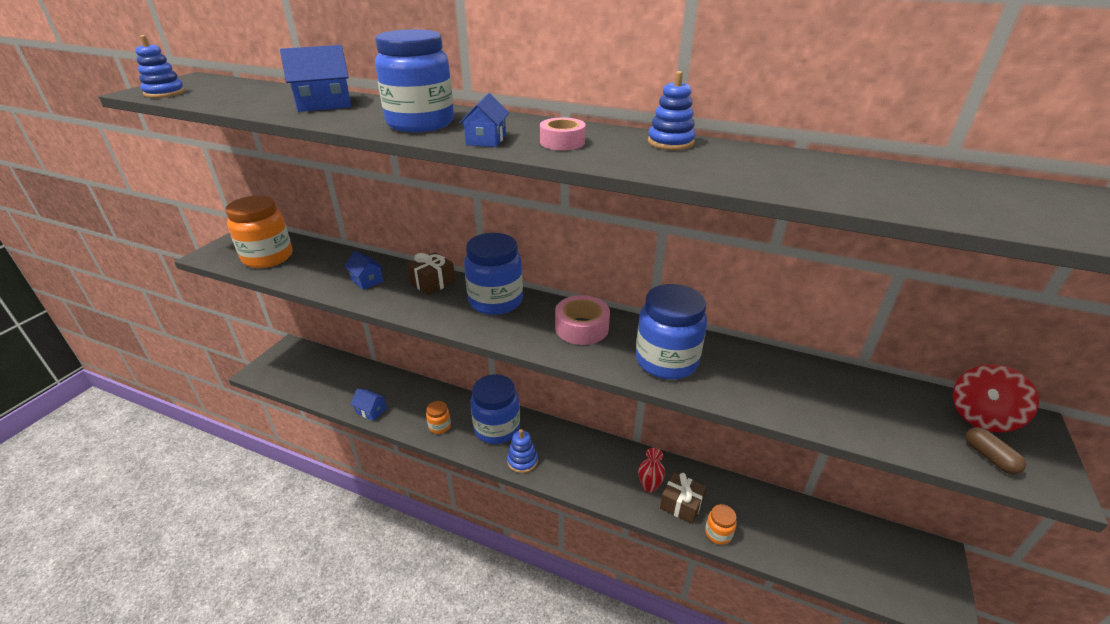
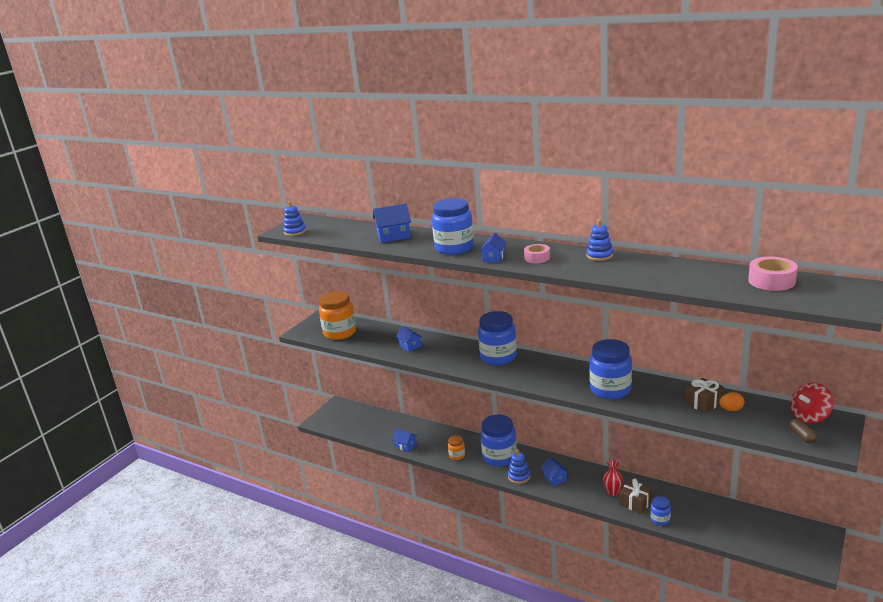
camera: 10 degrees right, 10 degrees down
brown gift [407,252,456,295] -> brown gift moved to [685,378,724,414]
pink tape [555,295,610,345] -> pink tape moved to [748,256,798,291]
orange jar [705,504,737,545] -> blue jar [650,496,671,526]
none -> blue house [541,457,569,486]
none -> orange egg [719,392,745,411]

